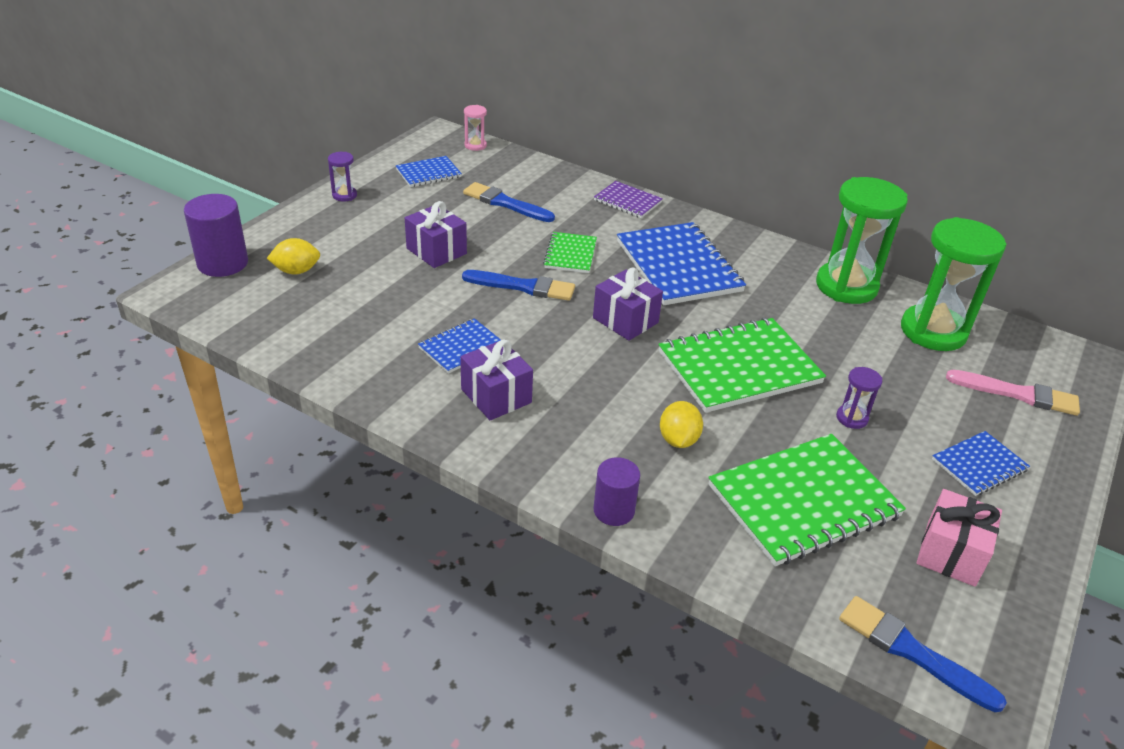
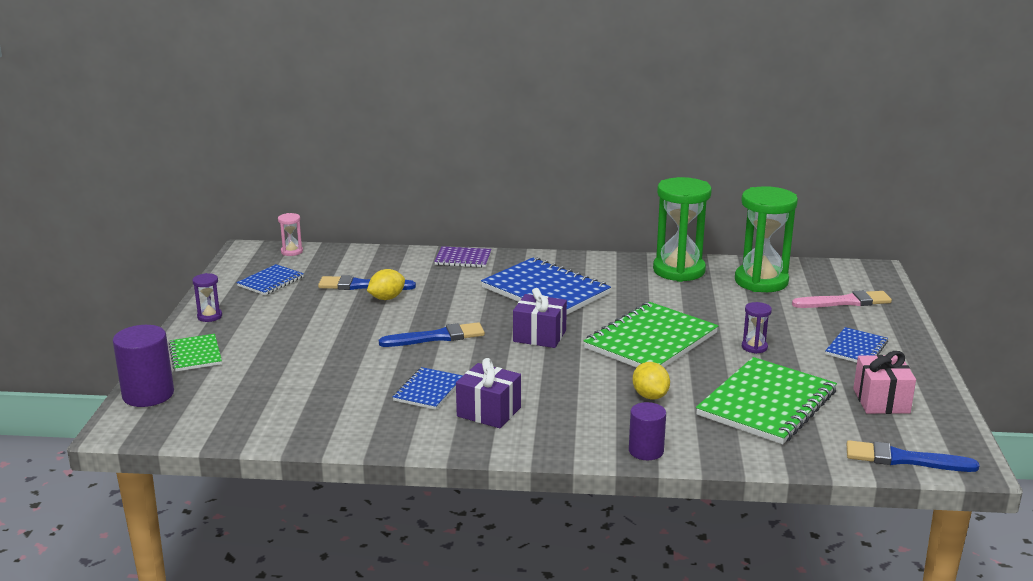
camera: 25 degrees left, 15 degrees down
yellow lemon [267,238,320,274] -> yellow lemon moved to [367,269,405,300]
purple gift [405,201,467,268] -> none
green notebook [543,232,597,273] -> green notebook moved to [169,334,222,371]

